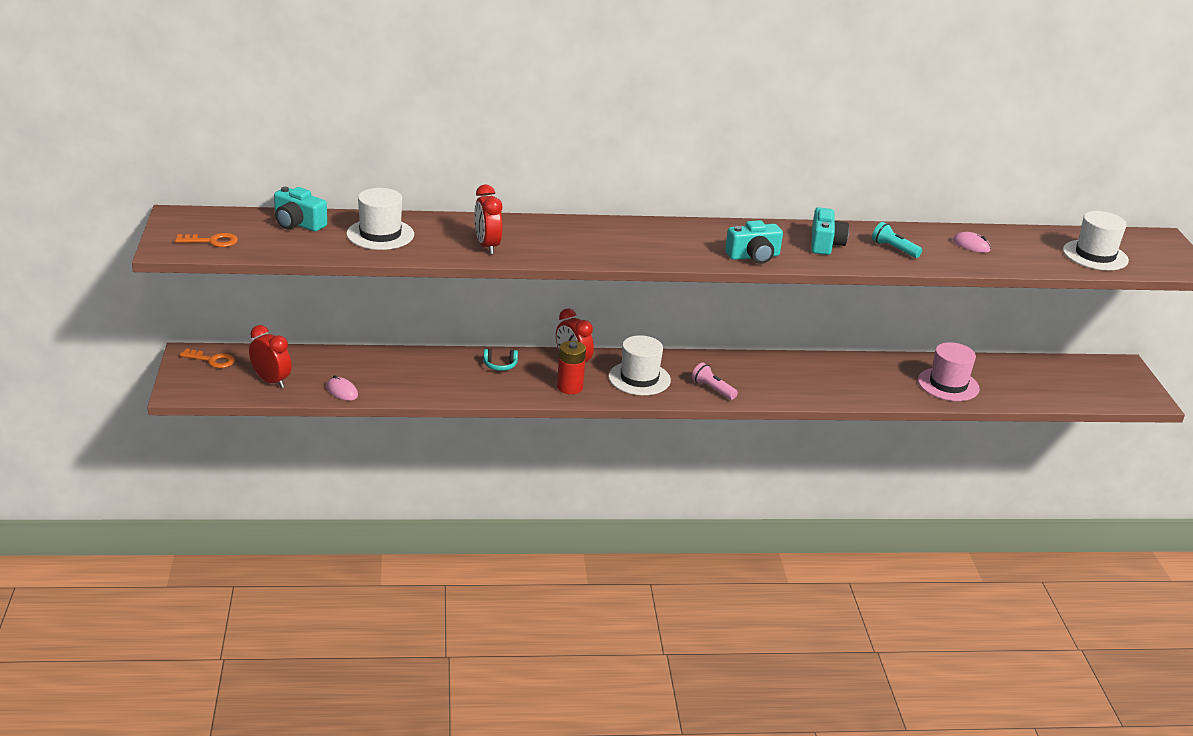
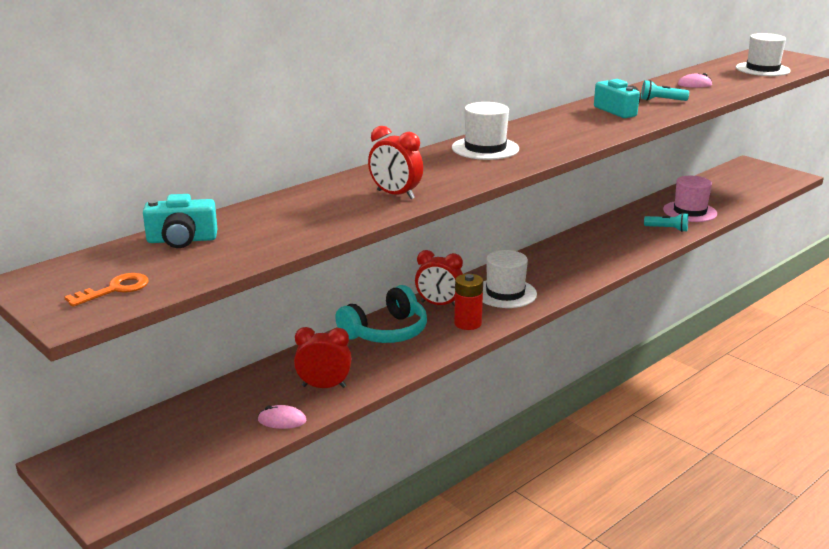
camera: 35 degrees left, 5 degrees down
orange key [180,348,235,368] -> none
red clock [249,325,291,388] -> red clock moved to [294,327,352,388]
white hat [347,188,414,250] -> white hat moved to [452,102,519,160]
turquoise headphones [483,349,518,371] -> turquoise headphones [335,285,427,343], size x2.21
pink flashlight [692,363,738,400] -> none
turquoise camera [725,220,783,264] -> none
none -> turquoise flashlight [644,213,688,232]

